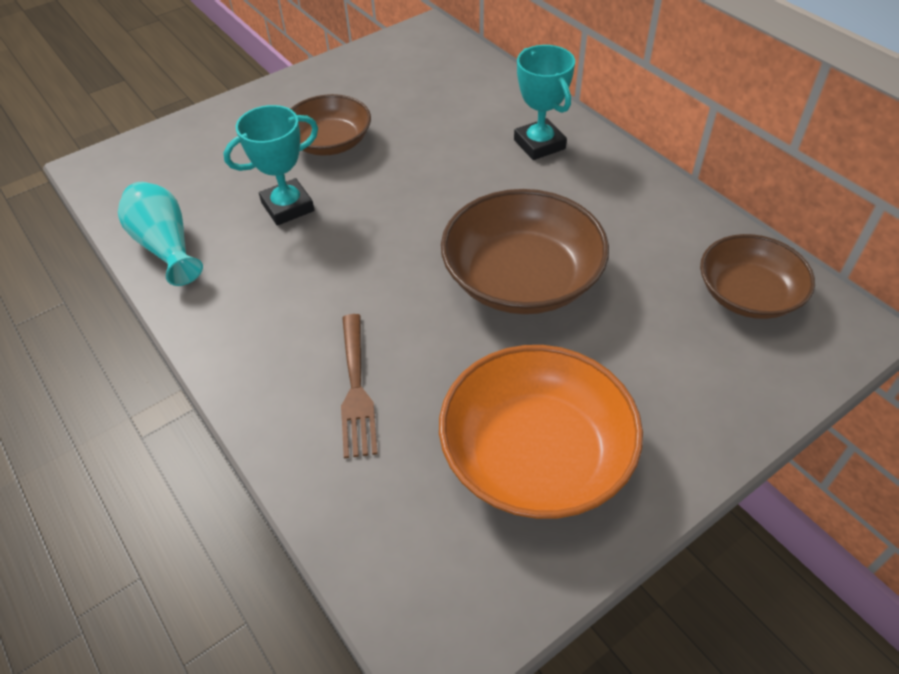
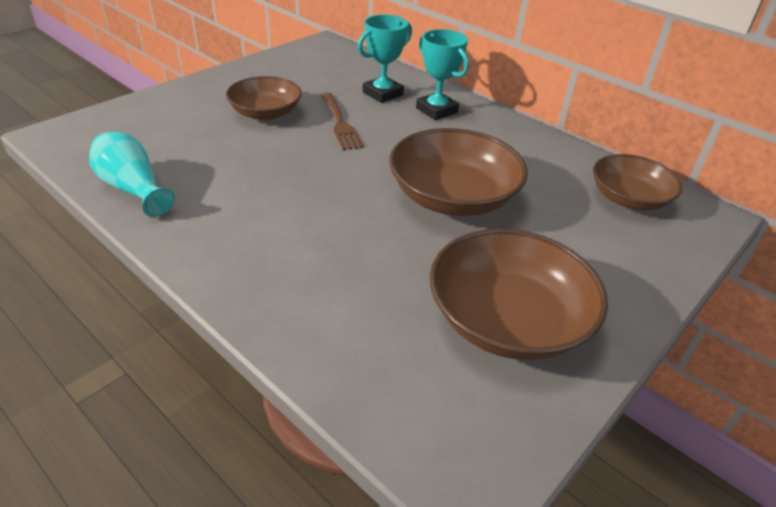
camera: 15 degrees left, 10 degrees down
turquoise trophy [223,105,318,226] -> turquoise trophy moved to [358,15,412,103]
brown fork [341,314,378,458] -> brown fork moved to [321,93,364,150]
orange bowl [439,345,643,519] -> brown bowl [430,228,608,360]

